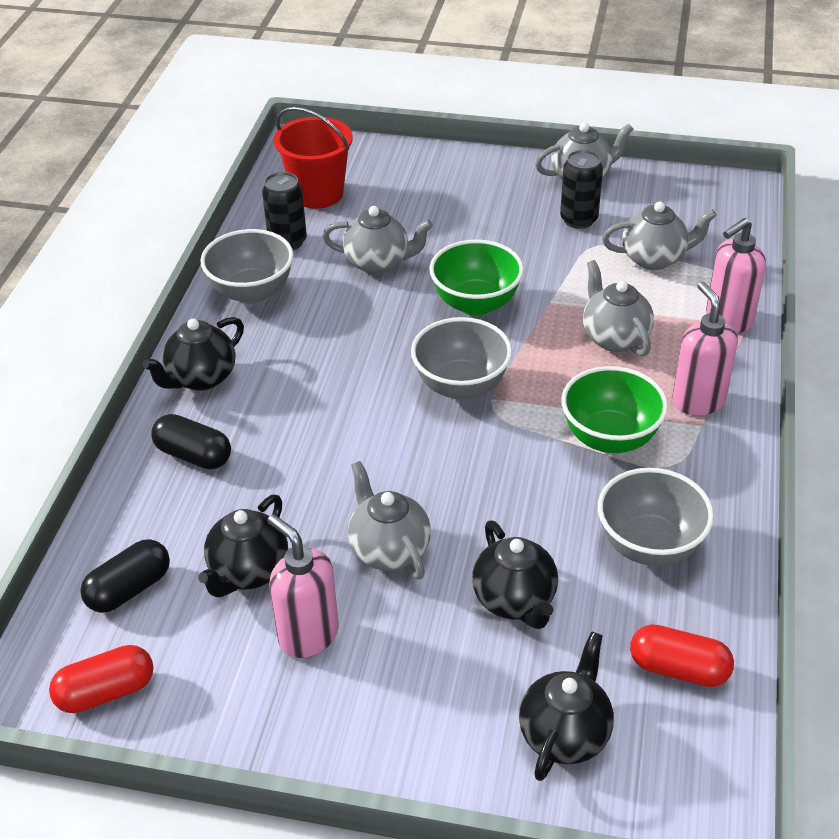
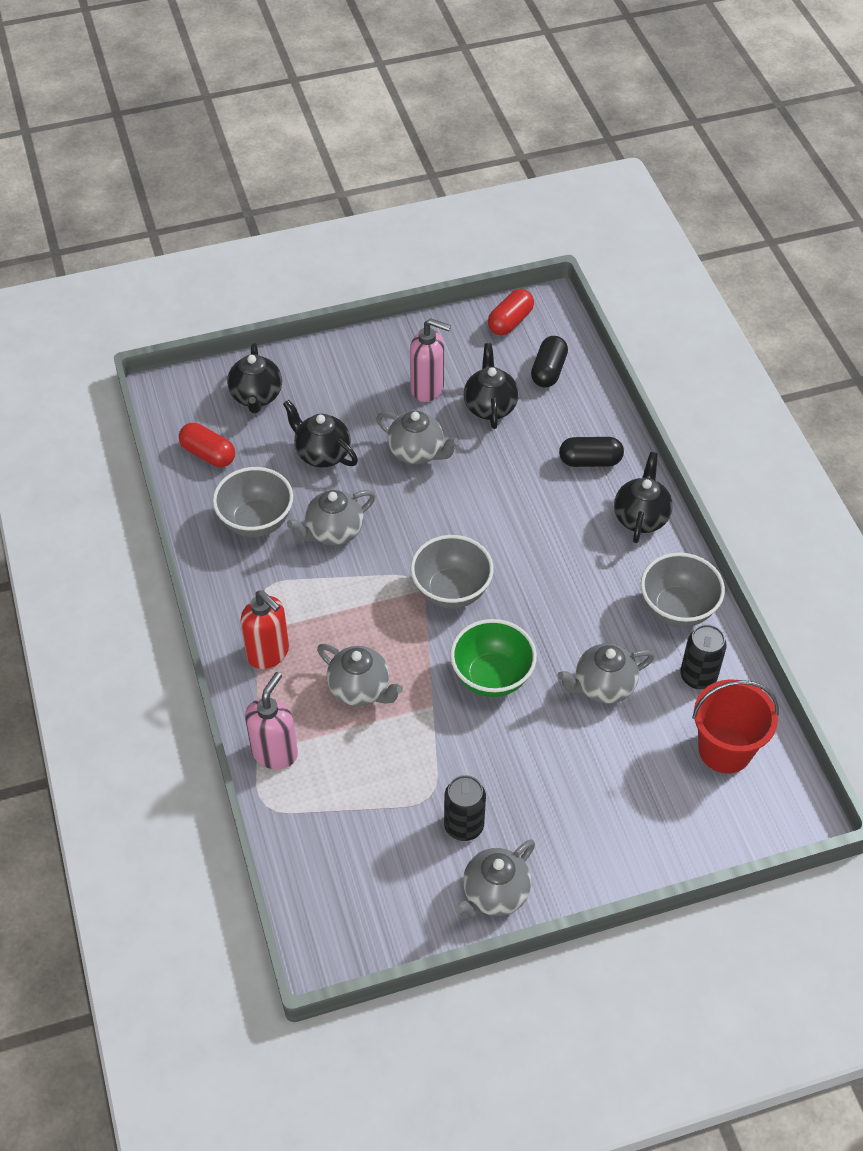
camera: 150 degrees right, 10 degrees up
green bowl [561,366,668,453] -> none
grey teapot [602,202,717,270] -> grey teapot moved to [287,490,376,546]
red capsule [630,624,734,687] -> red capsule turned 45 degrees clockwise [179,423,235,467]
pink soap dispenser [672,282,738,416] -> red soap dispenser [240,590,289,669]

